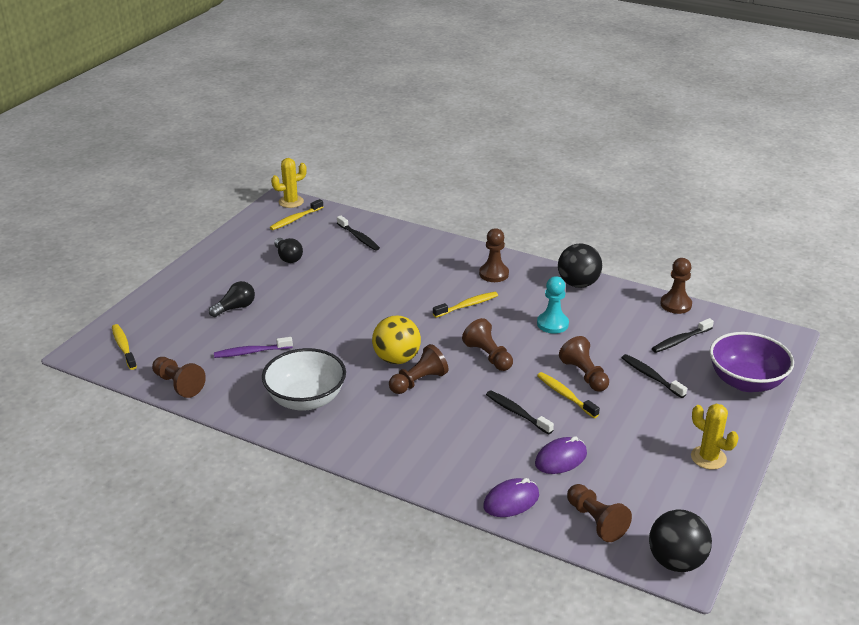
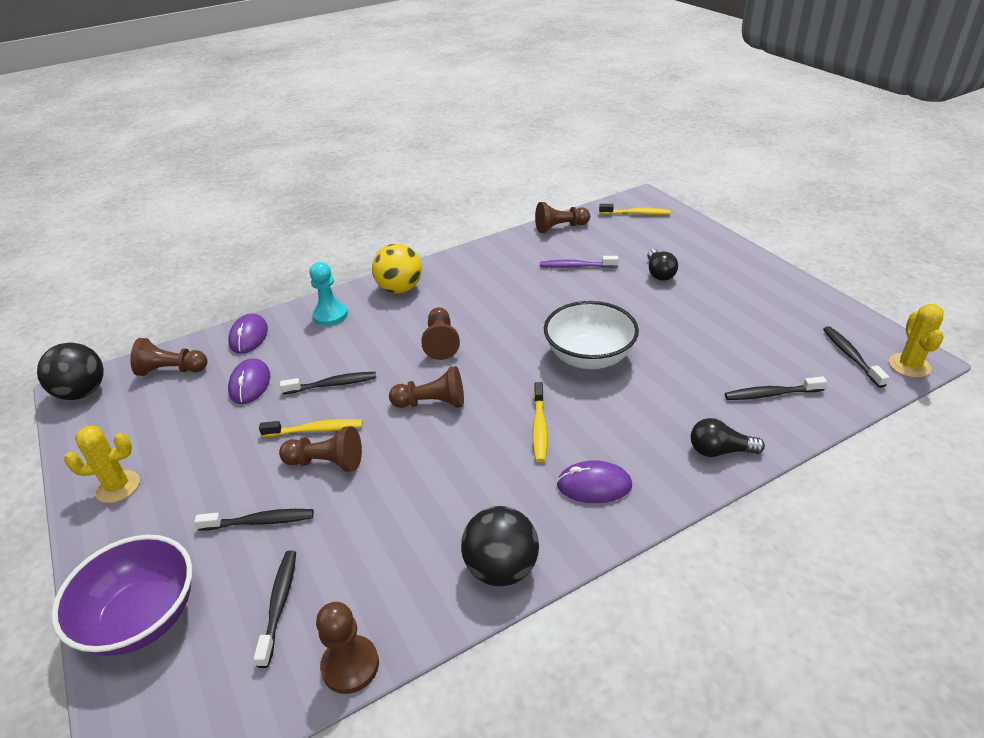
camera: 125 degrees right, 5 degrees up
purple toothbrush [214,337,293,358] -> purple toothbrush turned 105 degrees counterclockwise [540,256,618,268]
white bowl [262,348,346,410] -> white bowl moved to [544,301,639,369]
yellow toothbrush [270,199,323,230] -> black toothbrush [823,326,889,388]
black light bulb [274,238,303,263] -> black light bulb moved to [691,418,765,457]
yellow ball [372,316,421,364] -> yellow ball moved to [372,244,422,294]
brown pawn [479,228,509,282] -> purple mouse [557,460,632,503]
turquoise pawn [537,276,569,334] -> turquoise pawn moved to [309,262,348,326]

